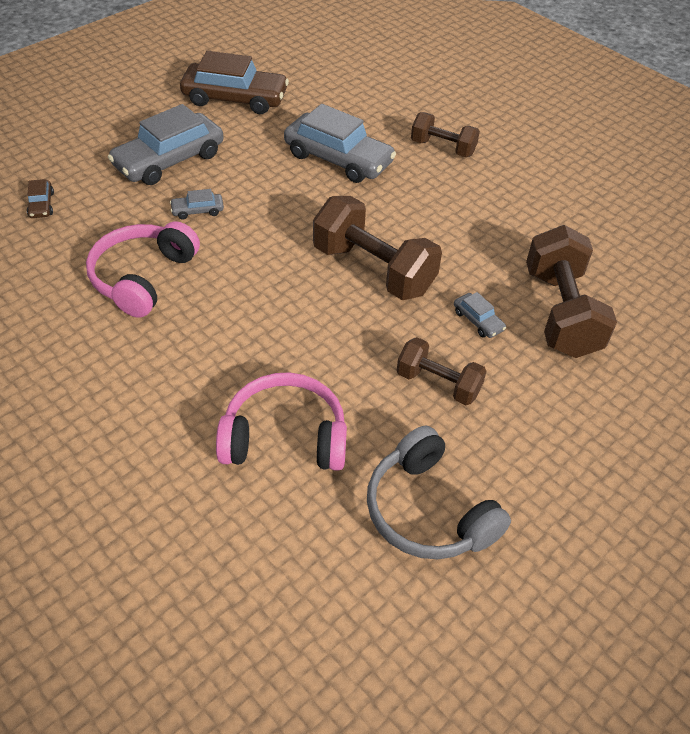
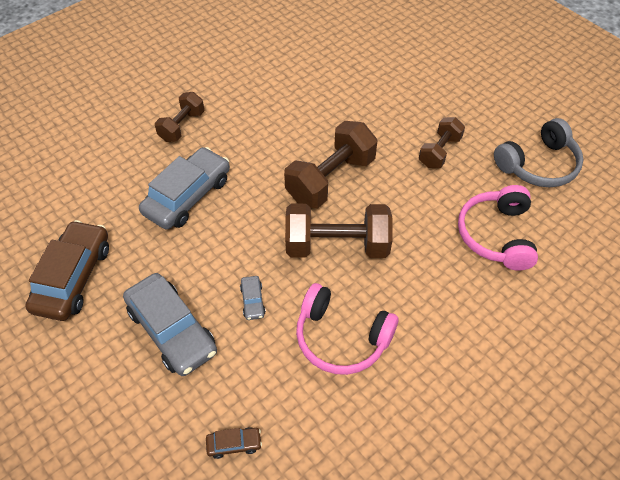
camera: 85 degrees left, 5 degrees up
grey car [454,292,506,338] -> none
brown dumbbell [526,225,617,358] -> brown dumbbell moved to [285,204,392,258]

